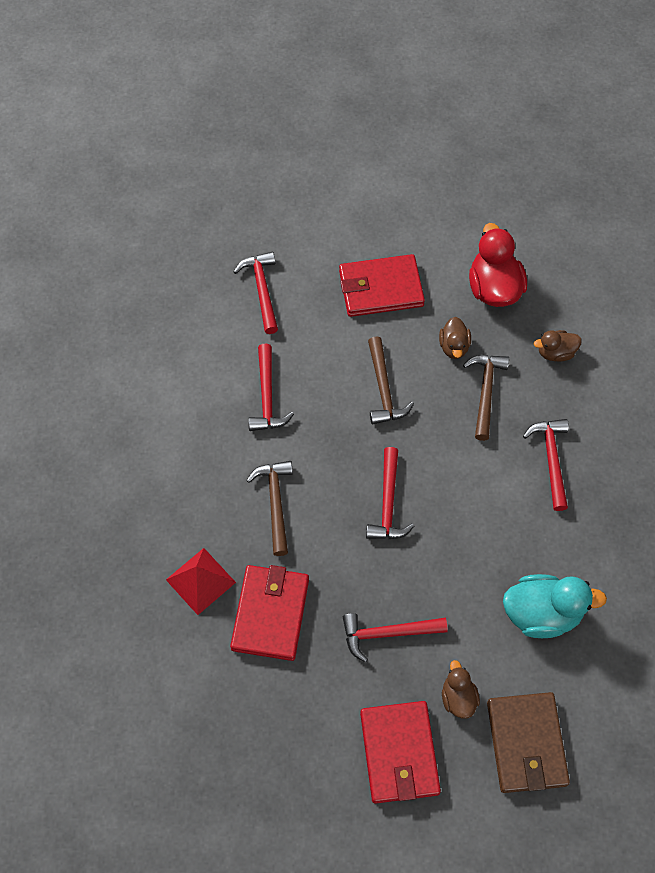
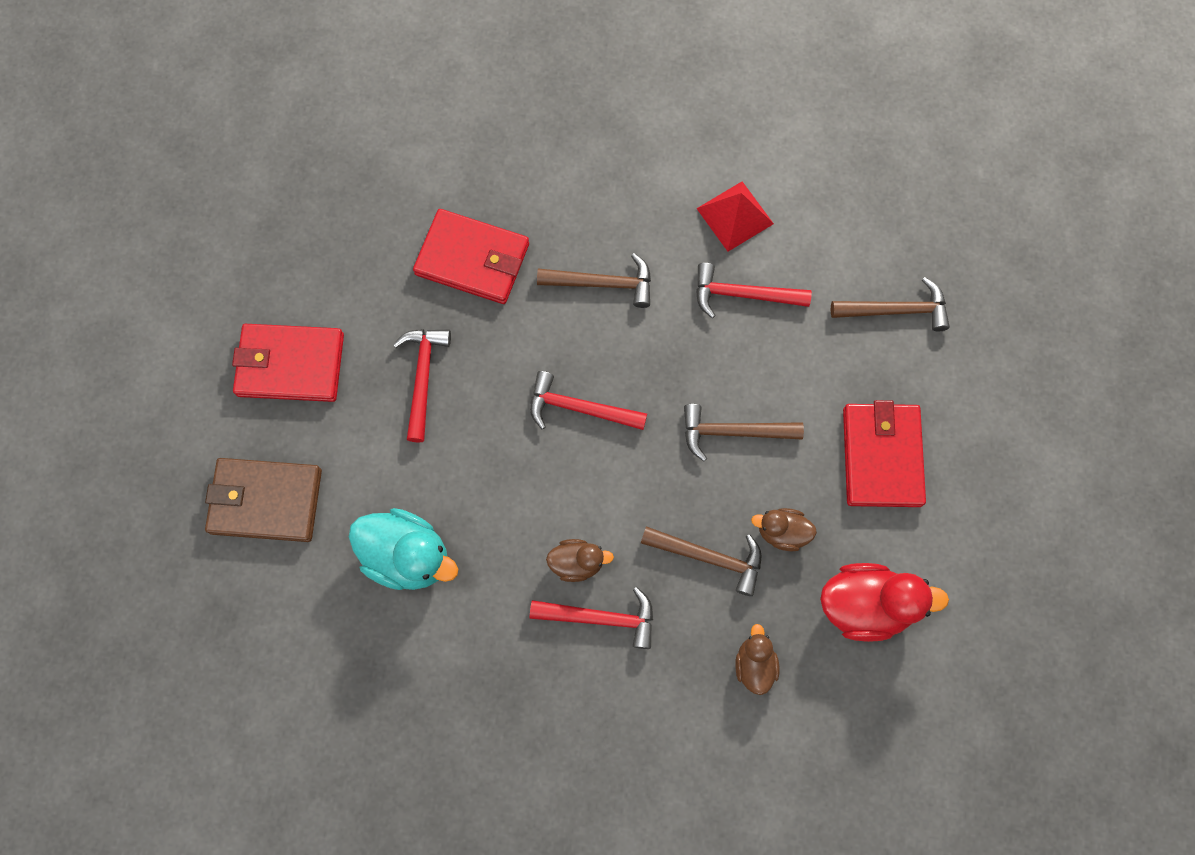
camera: 100 degrees right, 10 degrees up
red pyramid [166,548,236,615] -> red pyramid moved to [696,181,774,251]
red hammer [234,251,278,334] -> brown hammer [831,277,950,332]
brown duck [442,660,480,719] -> brown duck moved to [546,539,614,582]
turquoise duck [503,574,607,638] -> turquoise duck turned 75 degrees counterclockwise [349,508,458,590]

